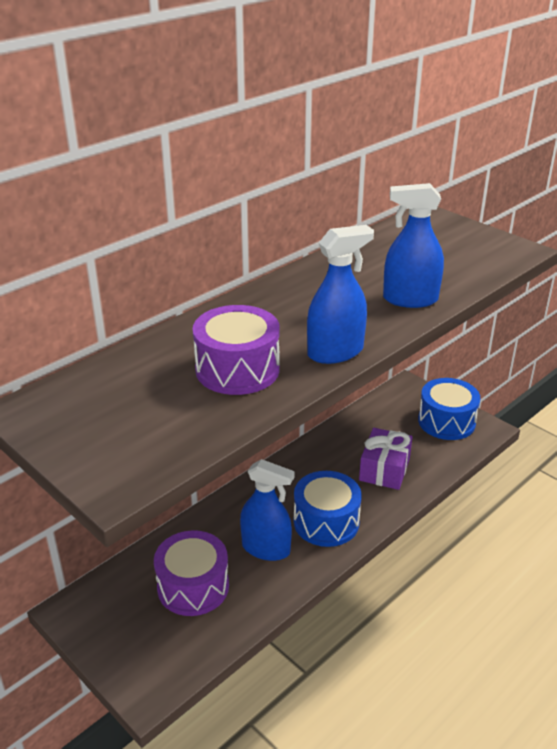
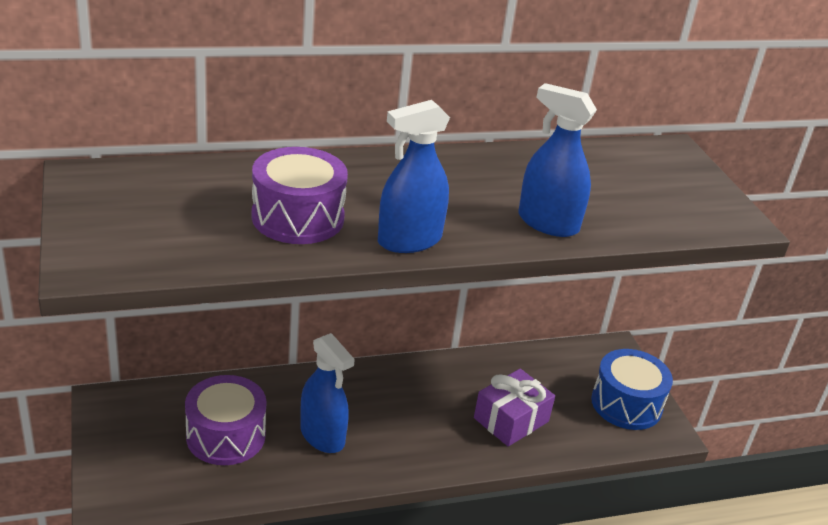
camera: 25 degrees right, 0 degrees up
blue drum [294,471,362,547] -> none
blue spray bottle [307,225,374,364] -> blue spray bottle turned 150 degrees clockwise [378,100,450,253]

